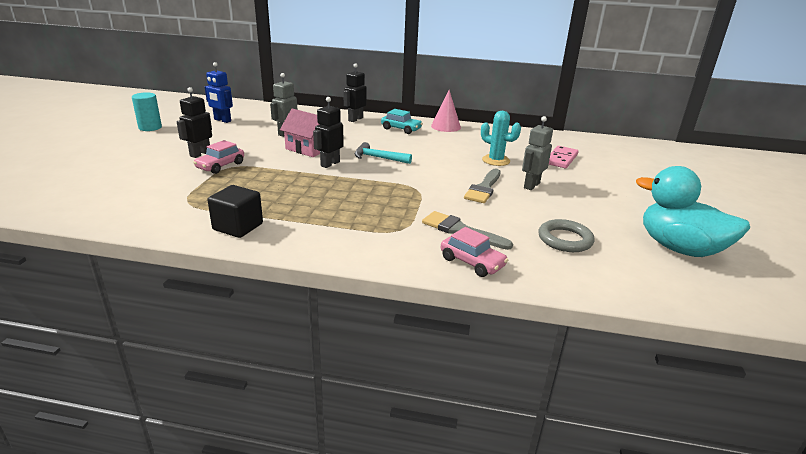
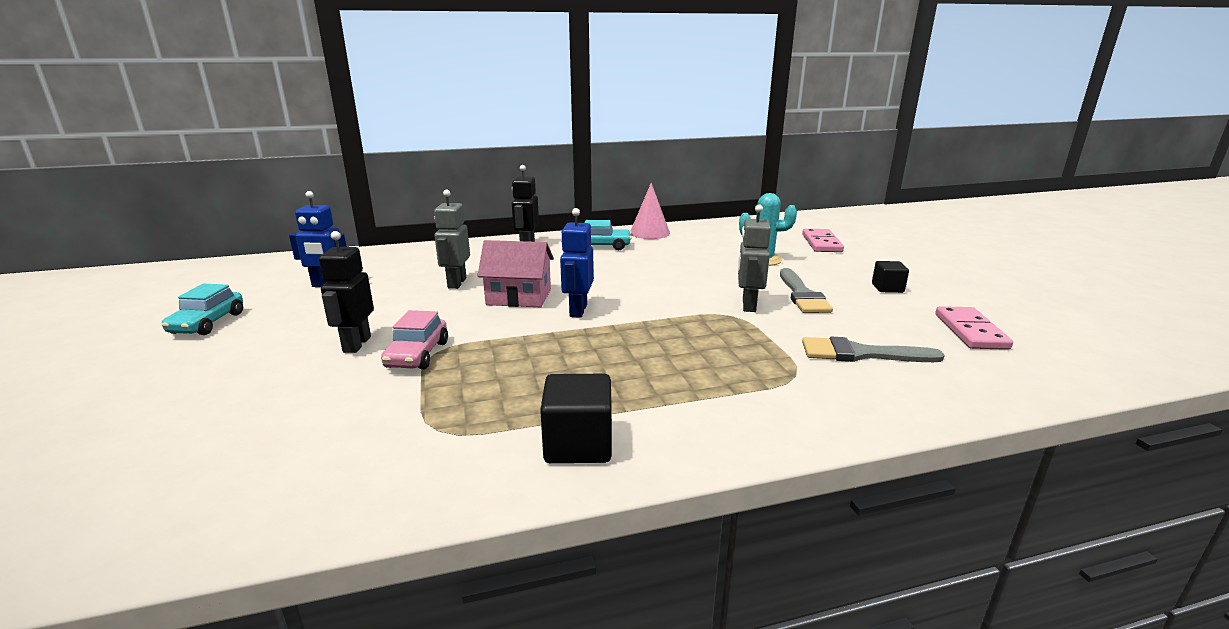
camera: 25 degrees left, 5 degrees down
turquoise cylinder [132,93,162,131] -> turquoise car [161,284,243,335]
black robot [313,97,344,168] -> blue robot [560,208,594,318]
turquoise hammer [355,142,412,164] -> none
pink car [441,227,508,277] -> none
grey robot [522,116,553,190] -> grey robot moved to [738,205,771,312]
grey ring [538,219,595,252] -> pink domino [935,306,1013,350]
turquoise duck [636,166,750,257] -> none
none -> black cube [872,261,909,293]

